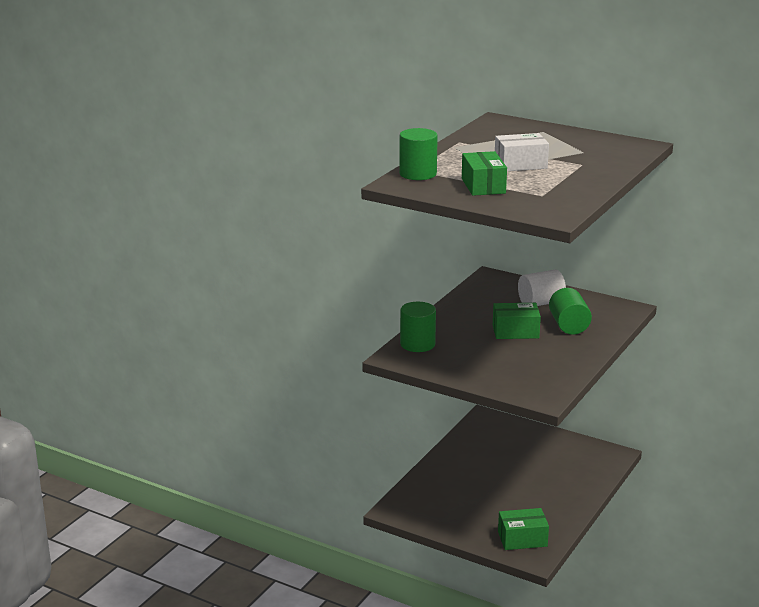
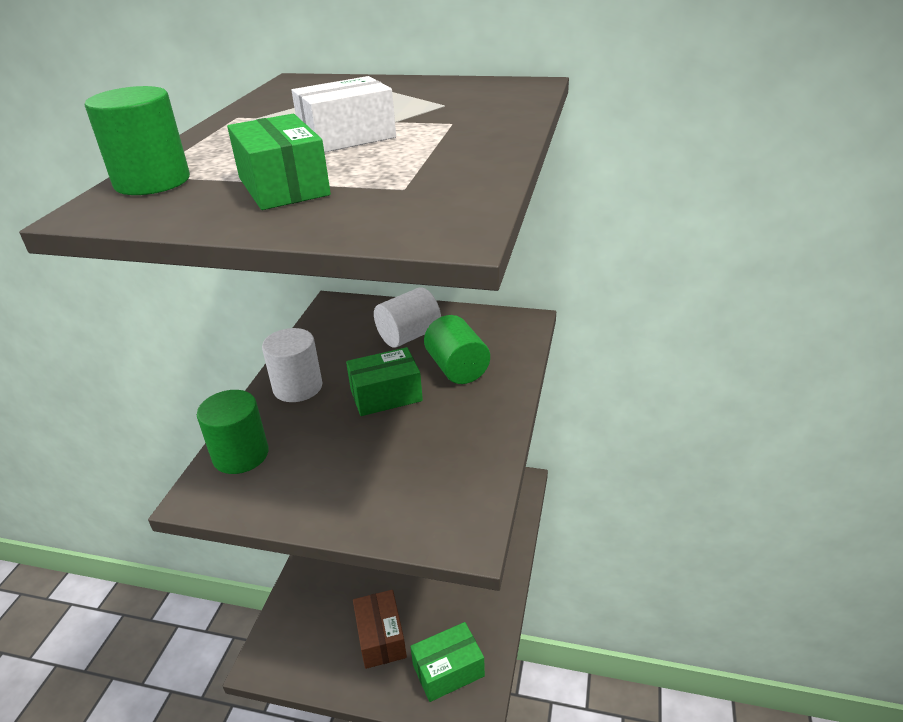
camera: 15 degrees left, 10 degrees up
none -> white cylinder [262,328,322,402]
none -> brown box [353,590,407,669]

